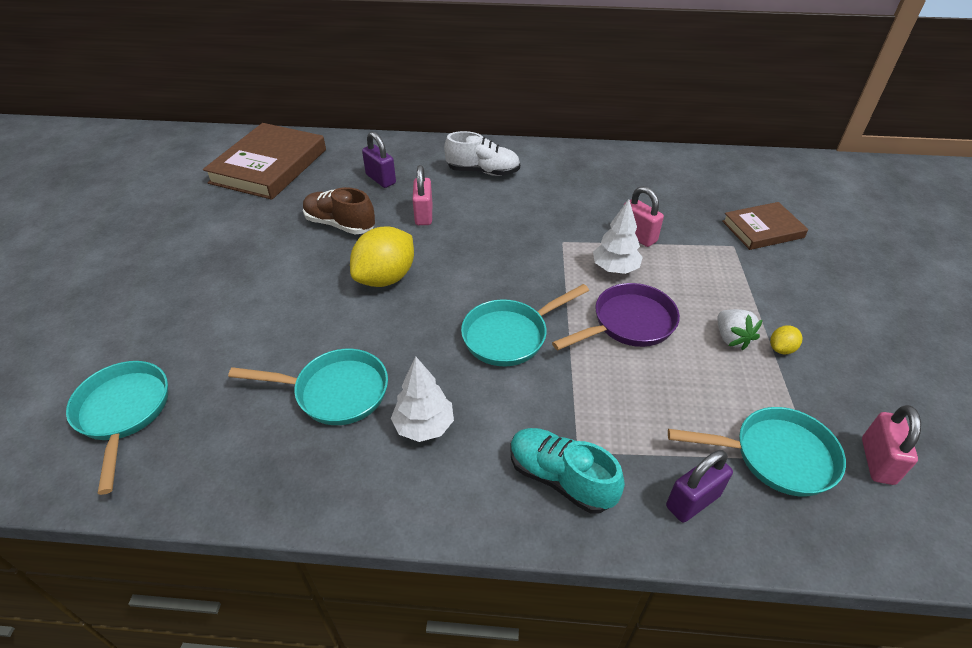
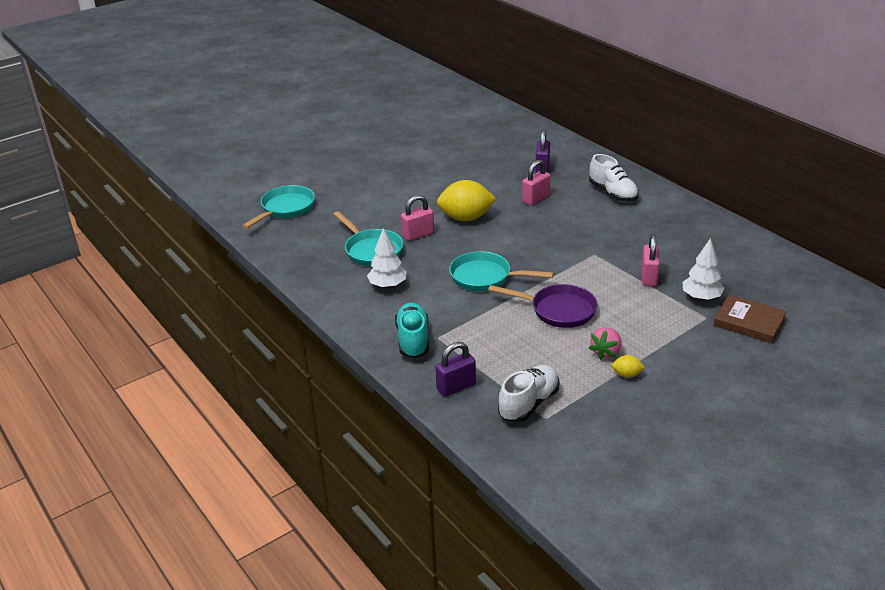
camera: 50 degrees right, 10 degrees down
brown book [203,123,326,200] -> none
brown shoe [303,187,375,235] -> none
white tree [593,199,643,274] -> white tree moved to [682,238,725,301]
purple padlock [666,450,733,523] -> purple padlock turned 45 degrees counterclockwise [435,342,476,397]
turquoise pan [668,407,846,496] -> white shoe [498,365,560,422]
white strawberry [718,309,762,350] -> pink strawberry [589,327,621,360]
pink padlock [862,405,921,485] -> pink padlock moved to [401,195,434,241]

